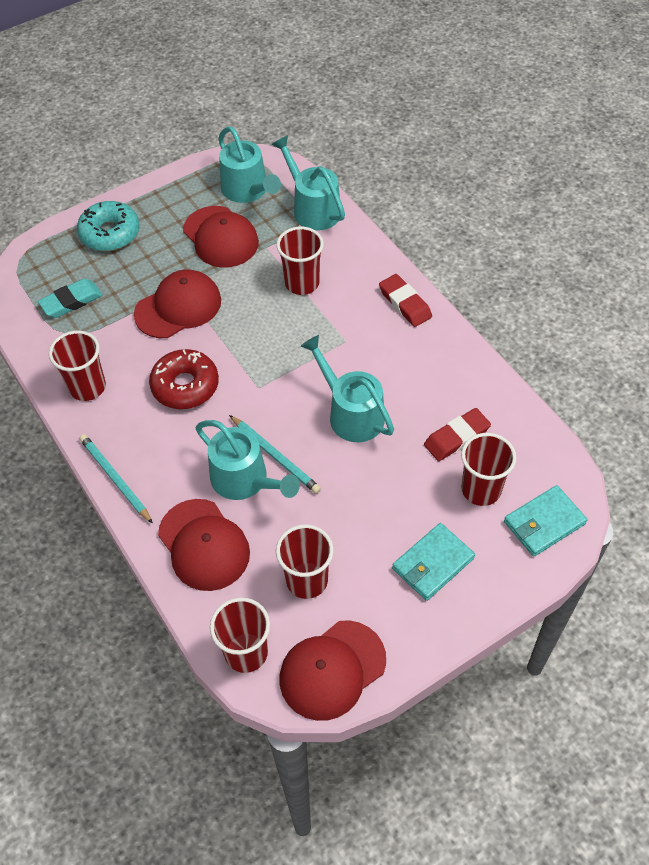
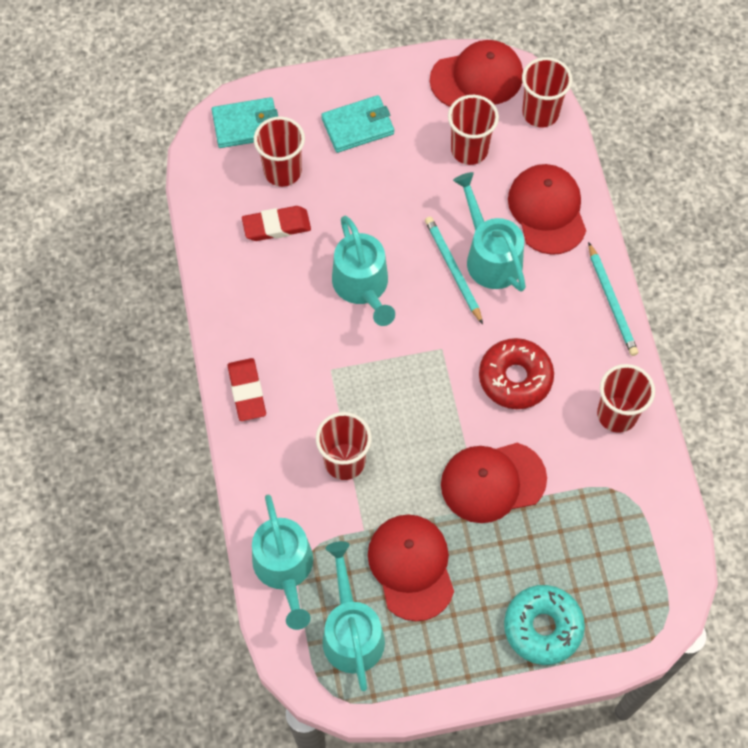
camera: 160 degrees left, 10 degrees up
turquoise eraser [38,279,102,318] -> none

